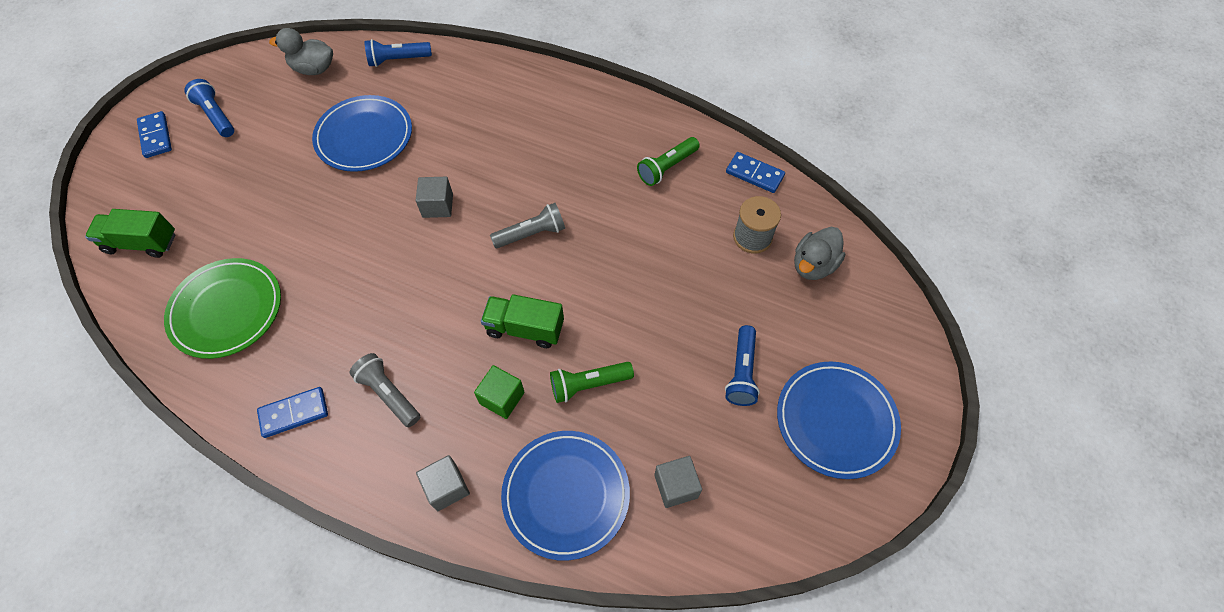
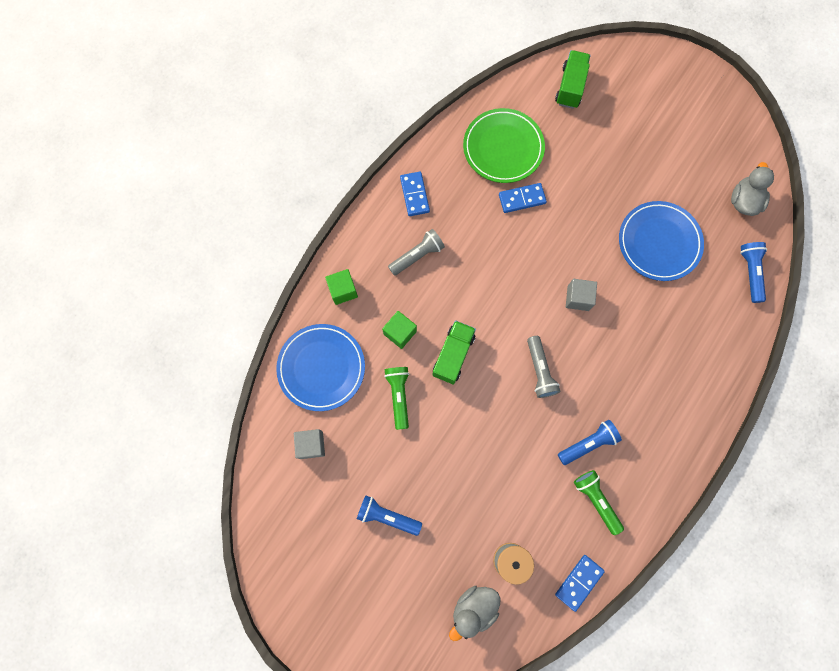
camera: 100 degrees right, 15 degrees up
blue domino [137,111,172,158] -> blue domino moved to [499,183,547,213]
blue flashlight [184,79,234,137] -> blue flashlight moved to [558,420,622,465]
grey cube [416,455,470,511] -> green cube [325,269,358,305]
blue plate [777,361,901,479] -> none
grey duck [794,227,845,280] -> grey duck turned 90 degrees counterclockwise [449,586,501,641]

